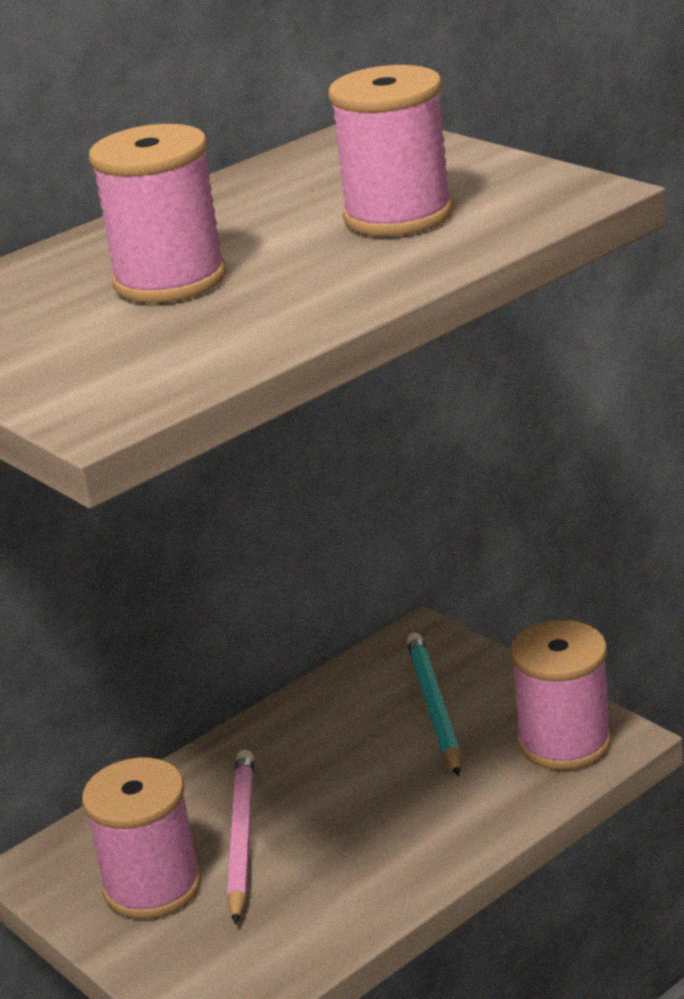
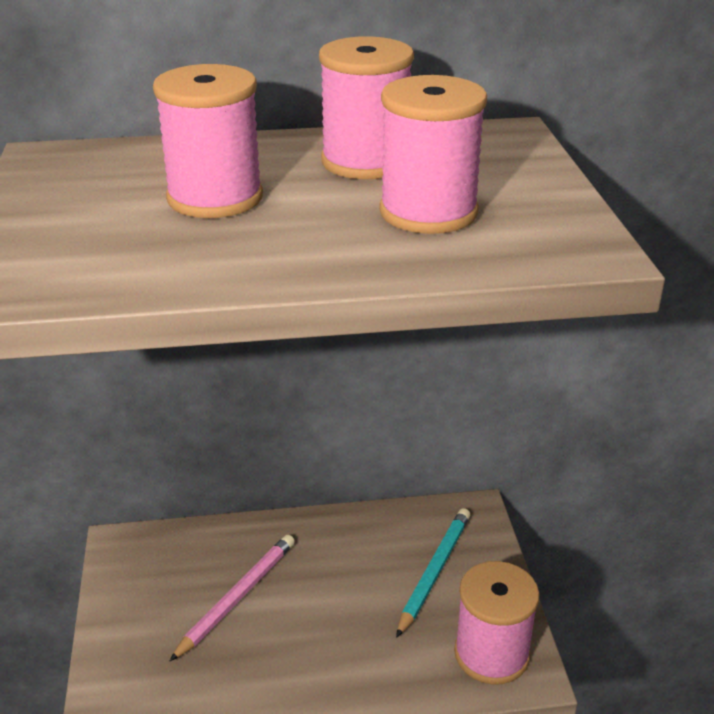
camera: 30 degrees right, 5 degrees up
pink spool [82,758,202,919] -> pink spool moved to [319,36,414,179]

